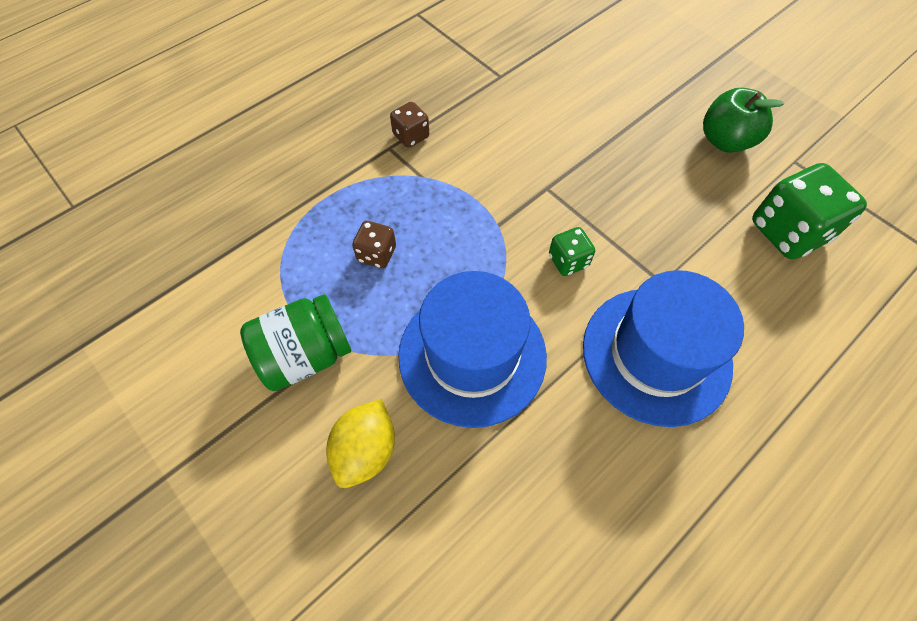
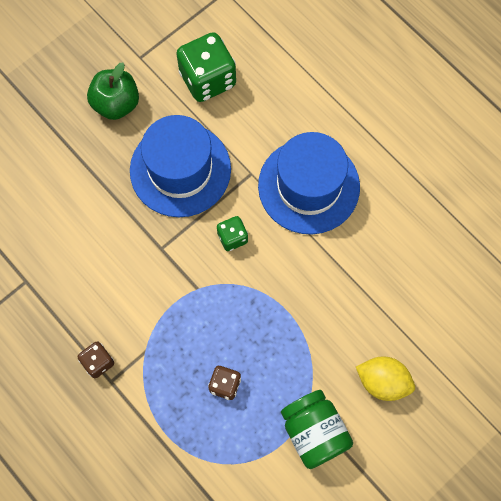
camera: 90 degrees left, 10 degrees up
blue hat [398,271,547,428] -> blue hat moved to [130,115,231,217]

